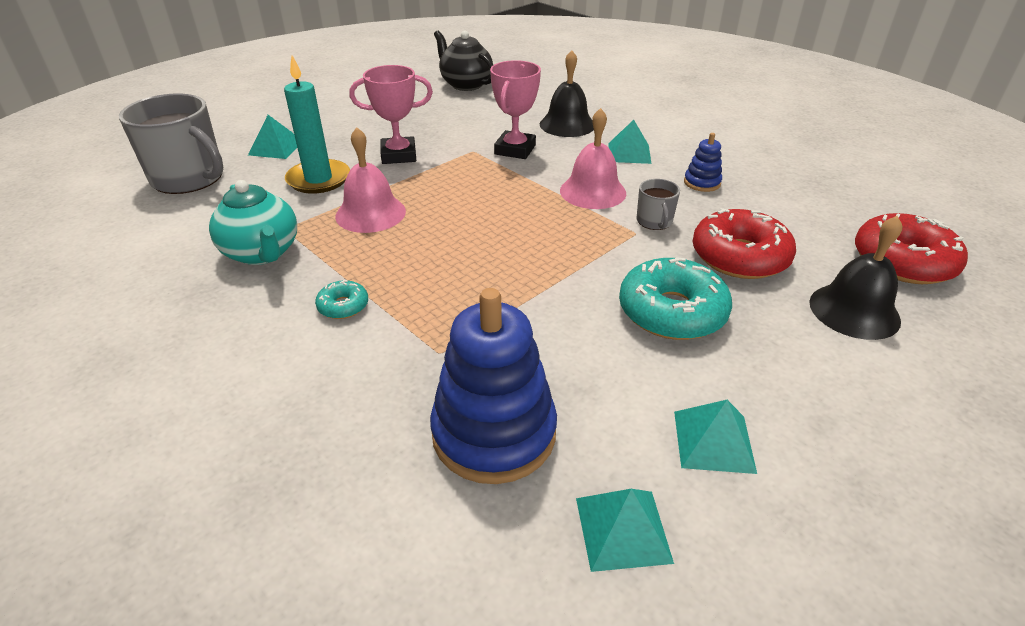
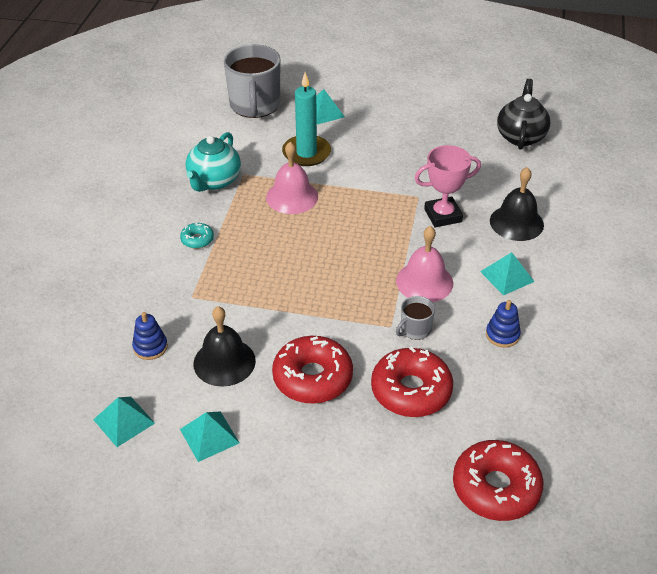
camera: 55 degrees right, 5 degrees up
pink trophy [350,65,433,164] -> none
blue stacking toy [430,288,557,484] -> blue stacking toy [132,312,168,360], size x0.47
turquoise donut [619,257,732,340] -> red donut [272,336,353,404]
black bell [809,216,902,340] -> black bell moved to [193,306,256,387]

